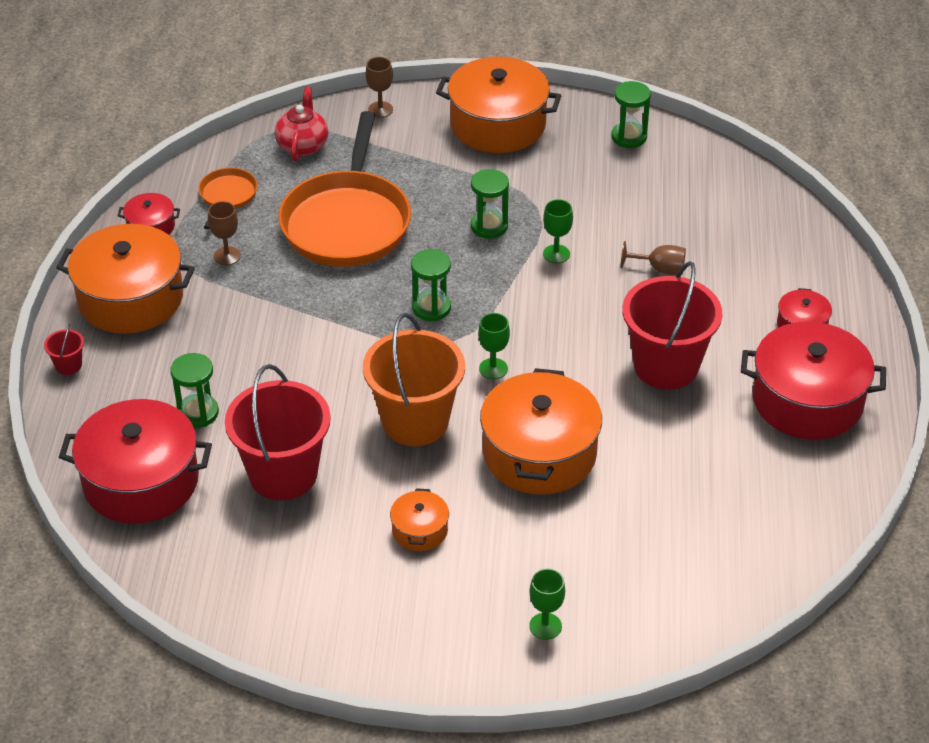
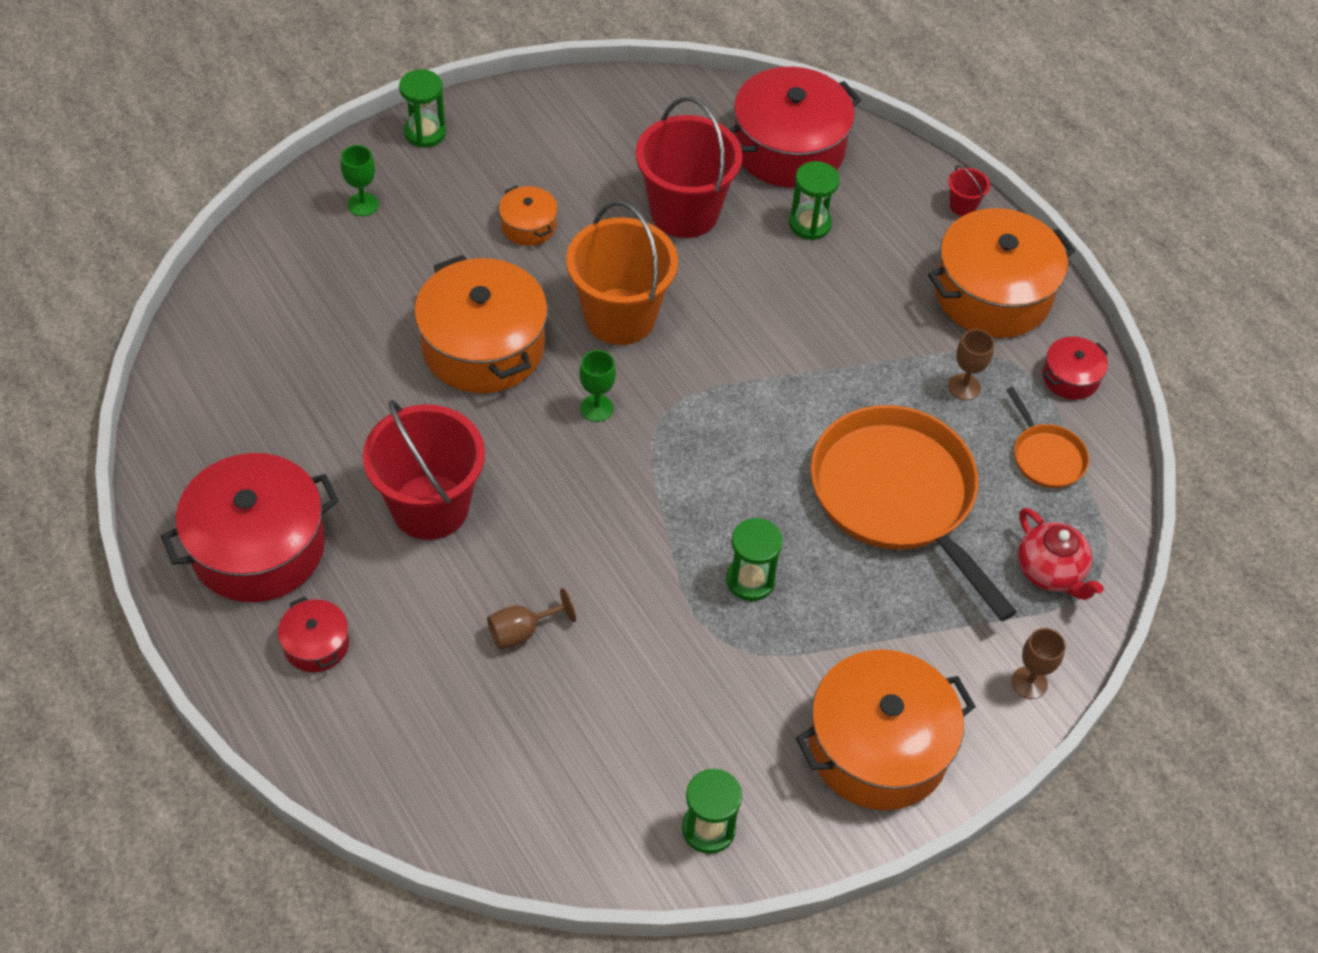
camera: 140 degrees right, 10 degrees up
green hourglass [411,249,451,321] -> green hourglass moved to [399,69,446,148]
green goblet [543,199,573,263] -> none

